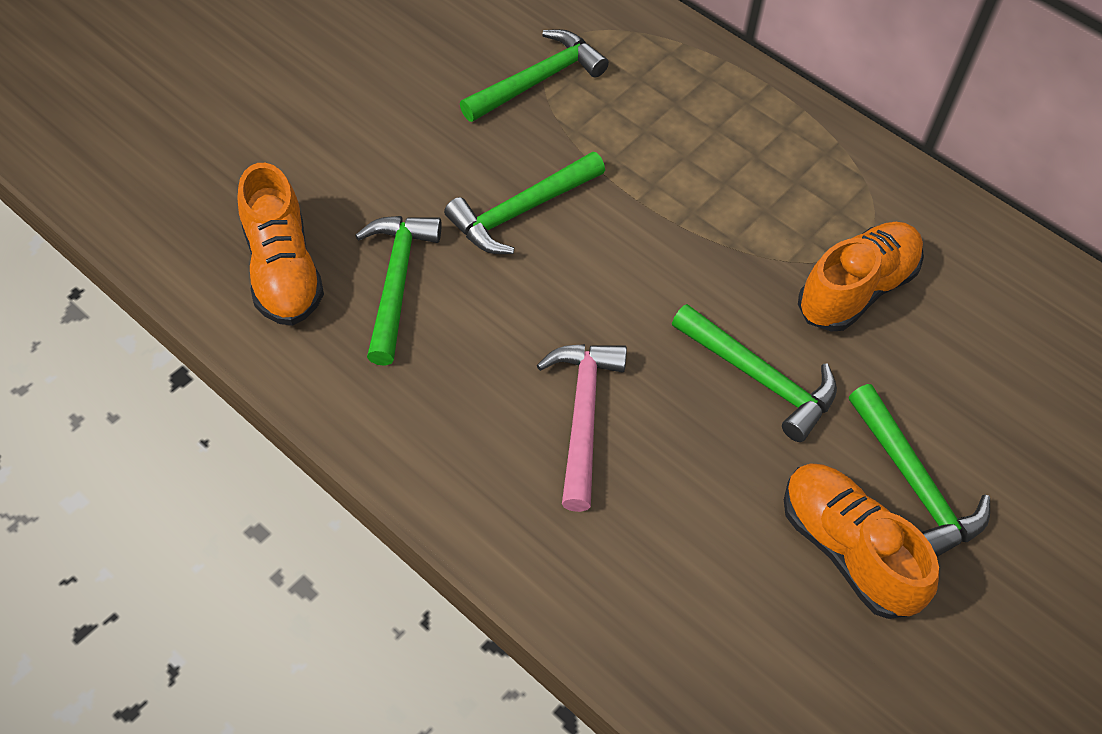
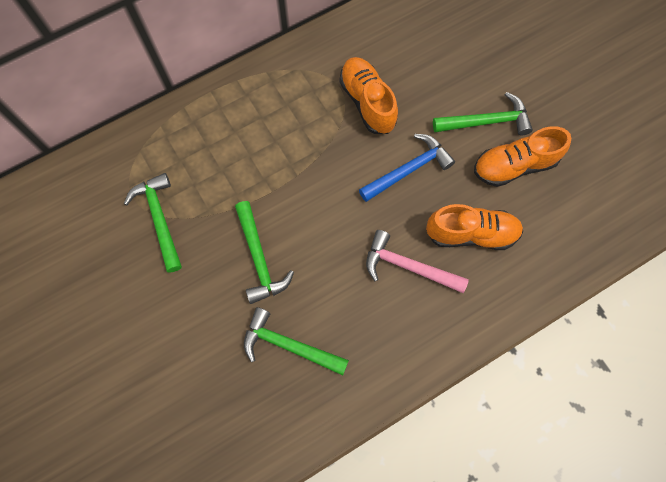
camera: 70 degrees left, 15 degrees up
orange shoe [237,163,324,326] -> orange shoe moved to [426,204,523,250]
green hammer [672,304,837,442] -> blue hammer [359,134,455,202]

